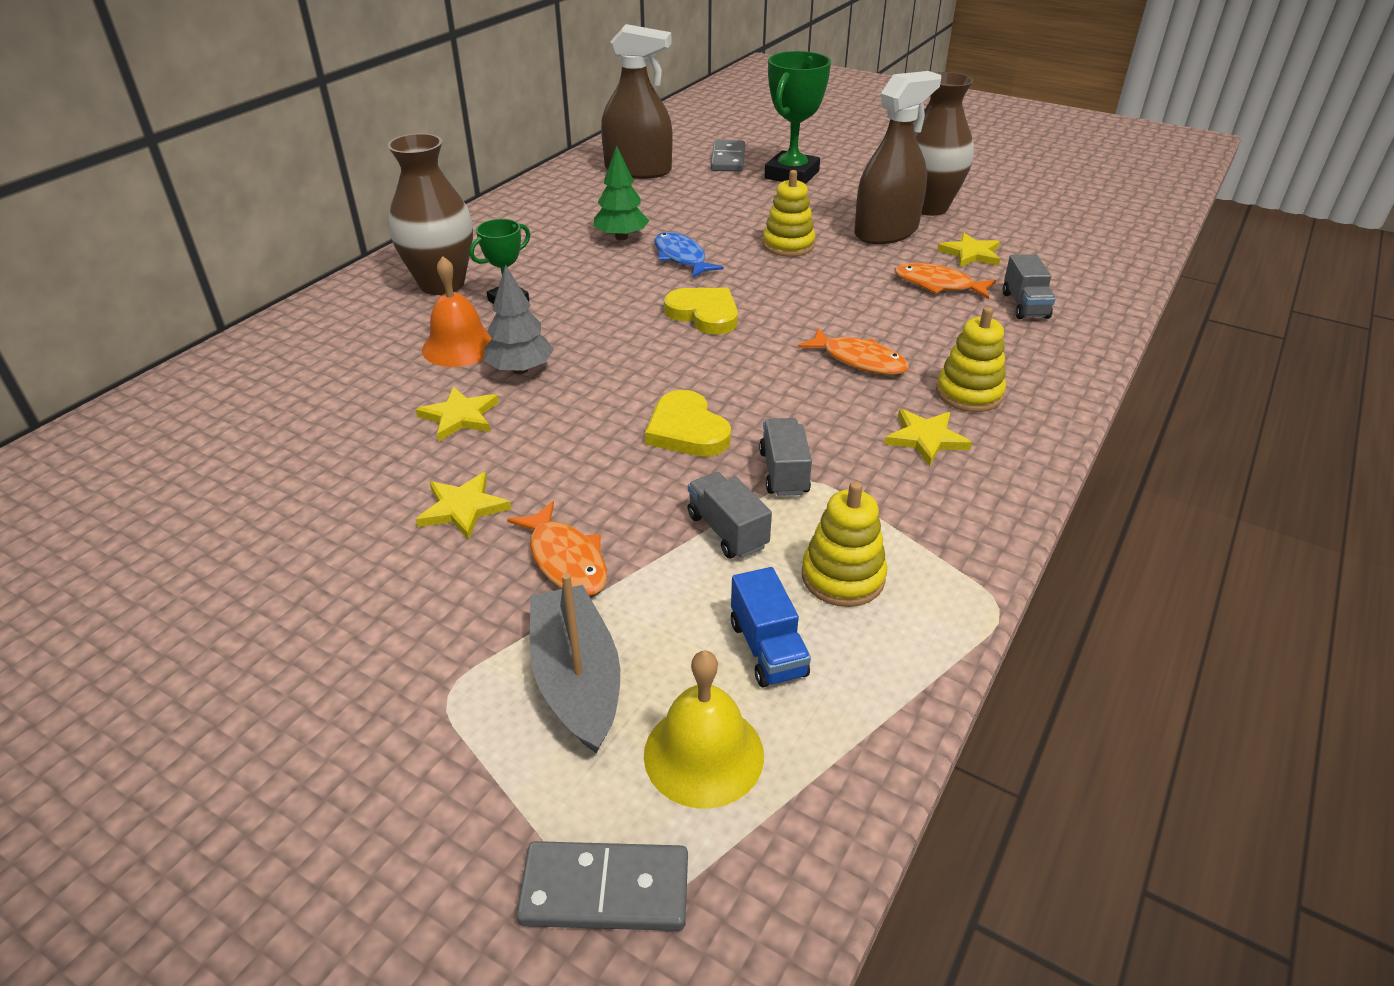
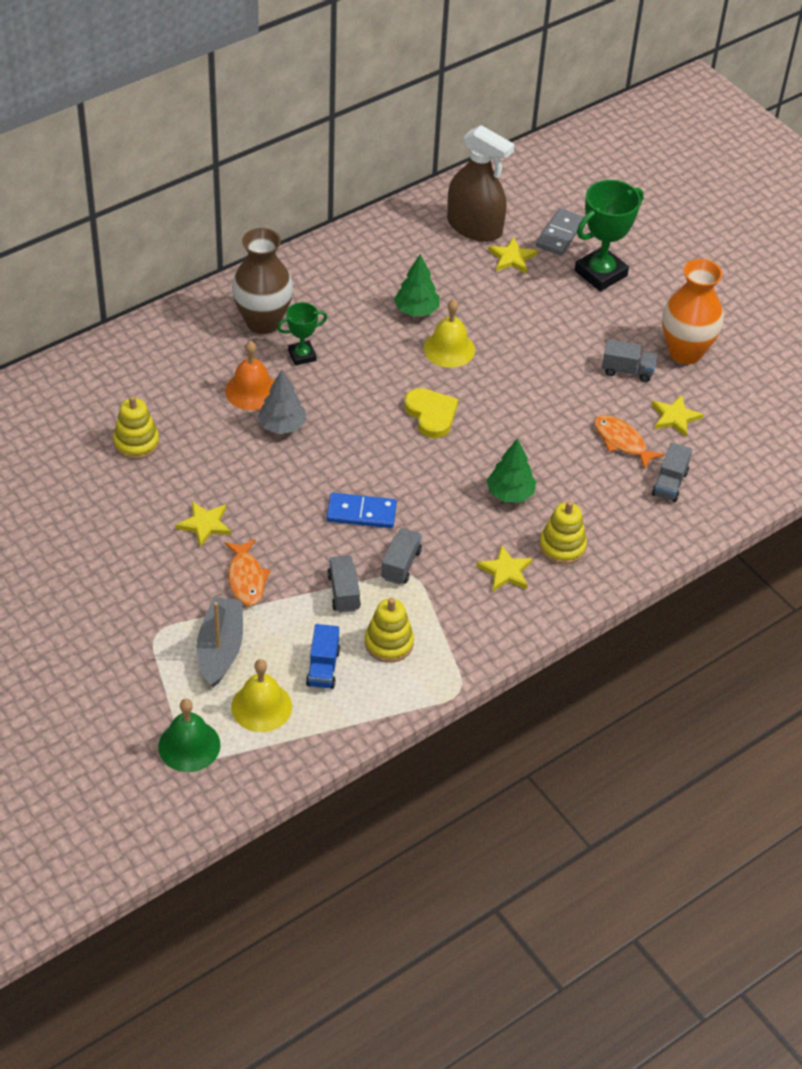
camera: 20 degrees right, 10 degrees up
yellow star [416,386,499,441] -> yellow star moved to [488,237,537,274]
grey domino [516,841,688,931] -> green bell [158,699,220,772]
yellow heart [645,390,731,457] -> blue domino [326,493,397,528]
blue fish [654,232,724,277] -> yellow bell [423,299,475,368]
yellow stacking toy [762,170,815,257] -> yellow stacking toy moved to [113,396,159,459]
orange fish [798,328,909,375] -> green tree [487,438,536,502]
brown spray bottle [854,71,941,244] -> grey truck [602,339,657,382]
brown vase [914,72,974,216] -> orange vase [662,259,724,364]

